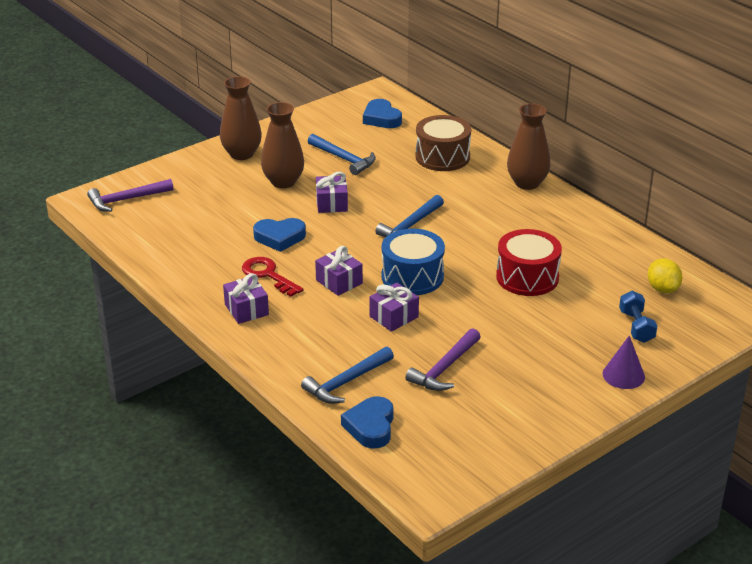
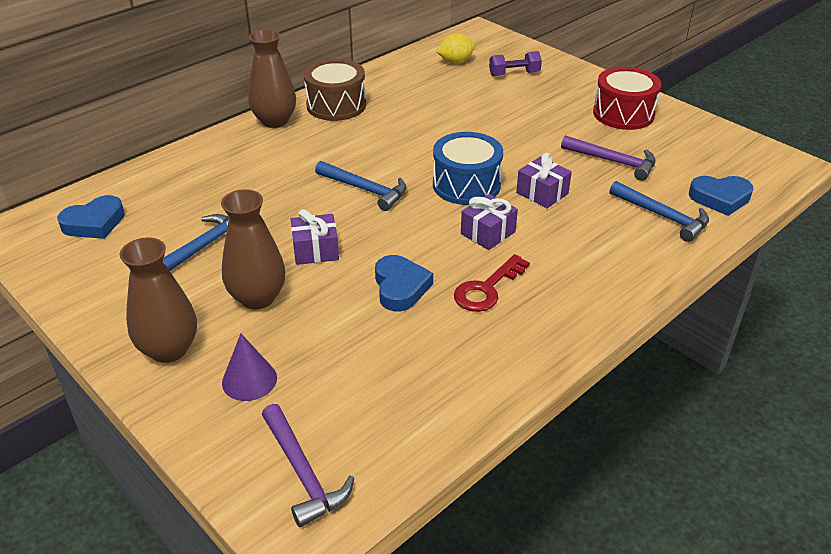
camera: 95 degrees left, 5 degrees up
purple gift [223,273,269,324] -> none
brown drum [416,115,471,171] -> brown drum moved to [304,59,366,121]
red drum [496,229,562,296] -> red drum moved to [593,67,661,130]
purple cone [602,336,645,389] -> purple cone moved to [222,333,277,401]
blue dumbbell [619,291,657,343] -> purple dumbbell [489,51,542,76]

